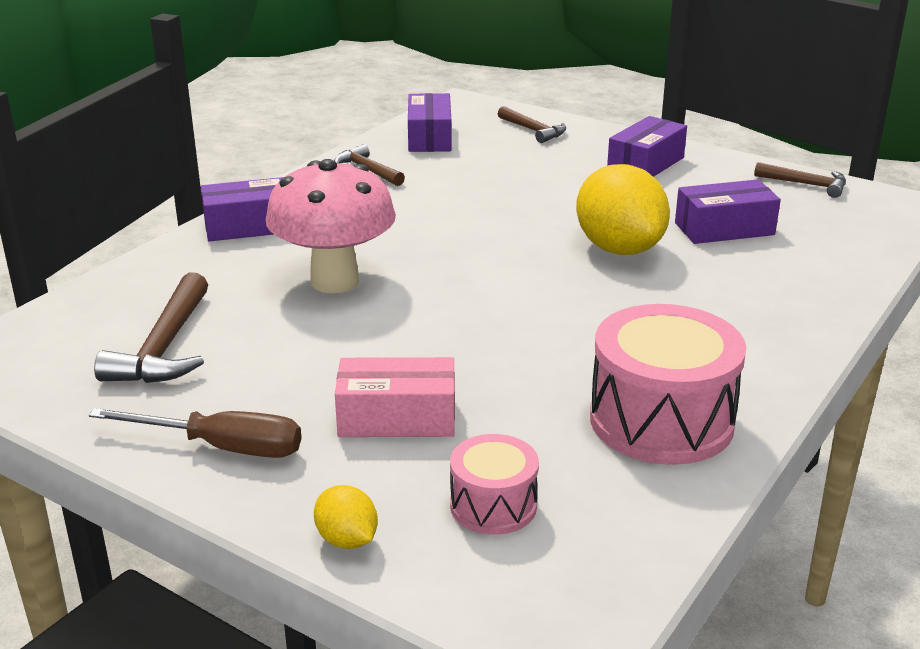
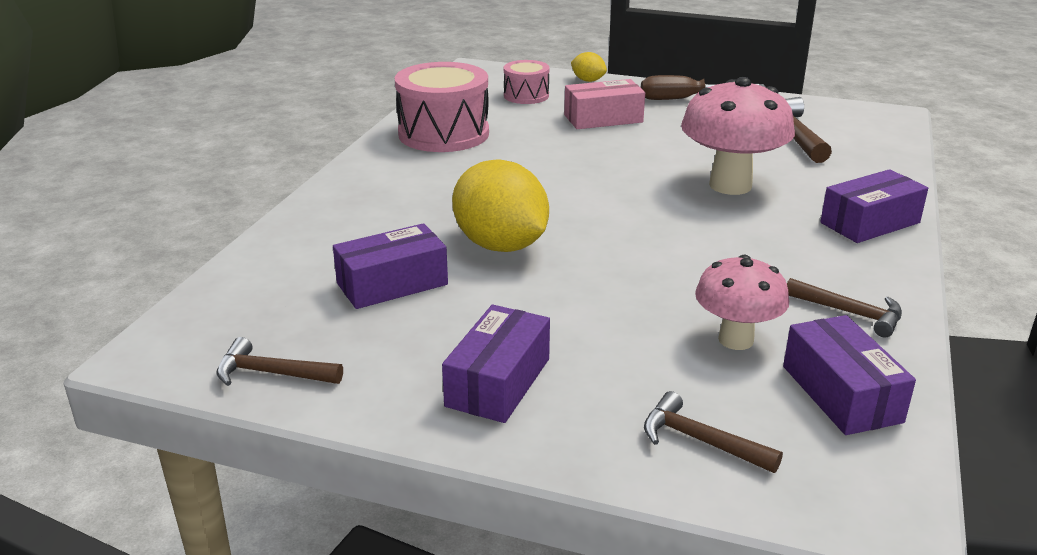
camera: 165 degrees right, 0 degrees up
none -> pink mushroom [695,255,789,350]

